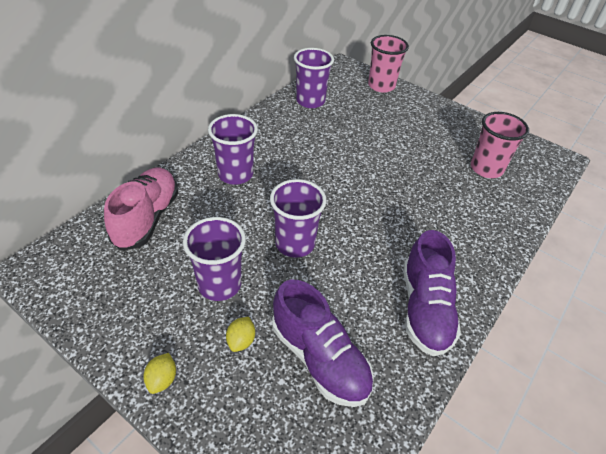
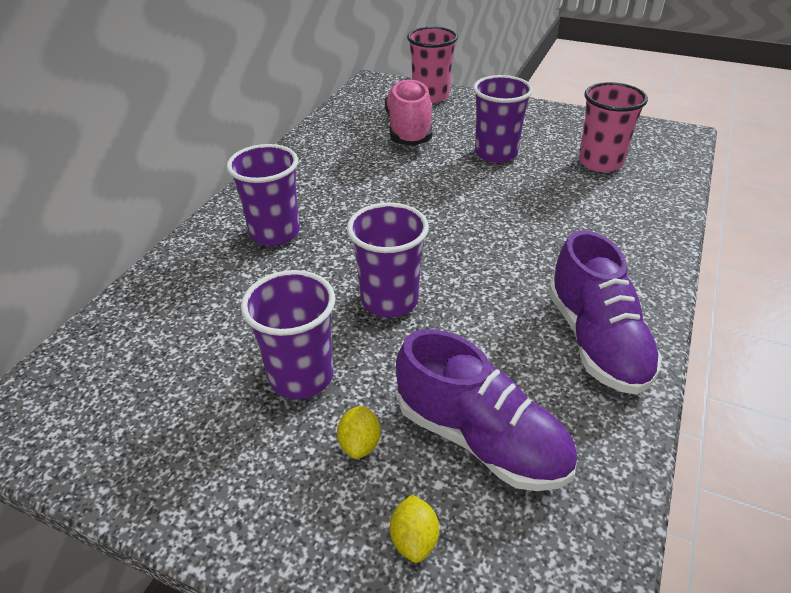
camera: 10 degrees left, 5 degrees down
pink shoe [104,168,178,250] -> pink shoe moved to [385,78,432,146]
yellow lemon [143,353,176,394] -> yellow lemon moved to [390,495,439,563]
purple cup [294,48,334,108] -> purple cup moved to [473,75,533,163]

